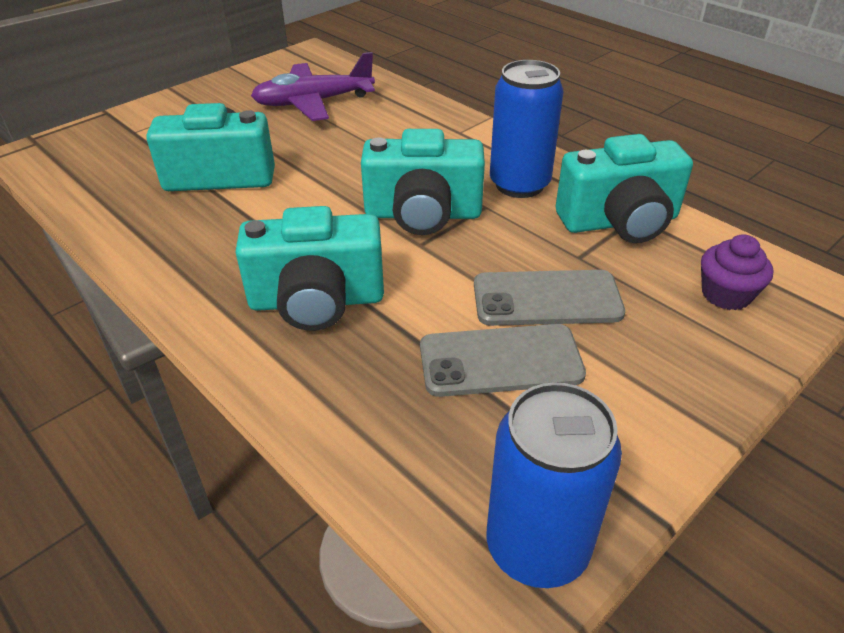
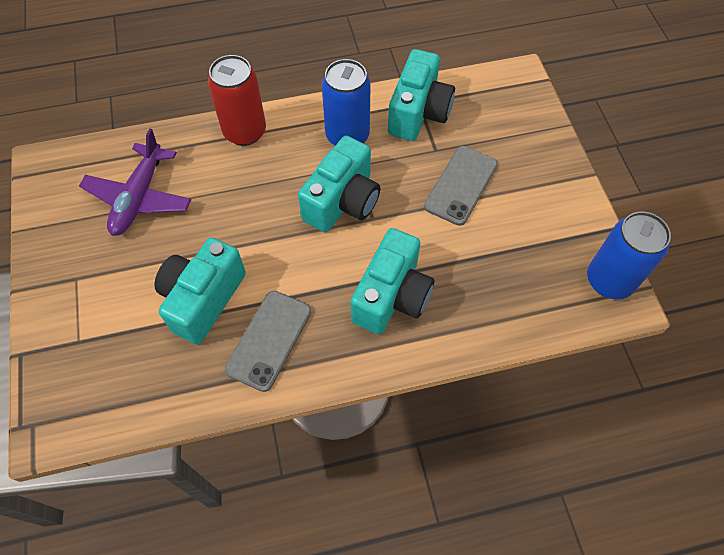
camera: 60 degrees left, 20 degrees up
grey phone [420,324,586,397] -> grey phone moved to [225,291,311,392]
purple cupcake [701,234,774,310] -> none
none -> red can [208,55,266,146]

